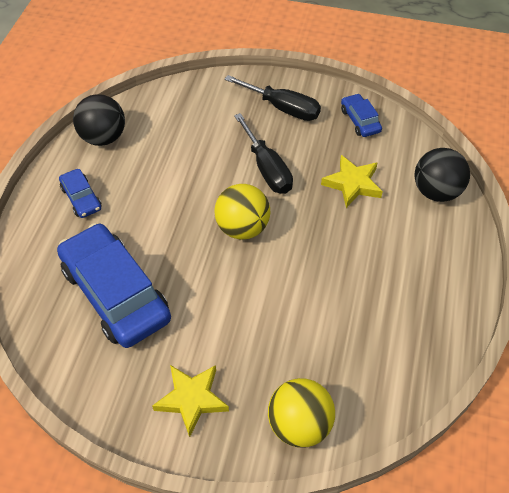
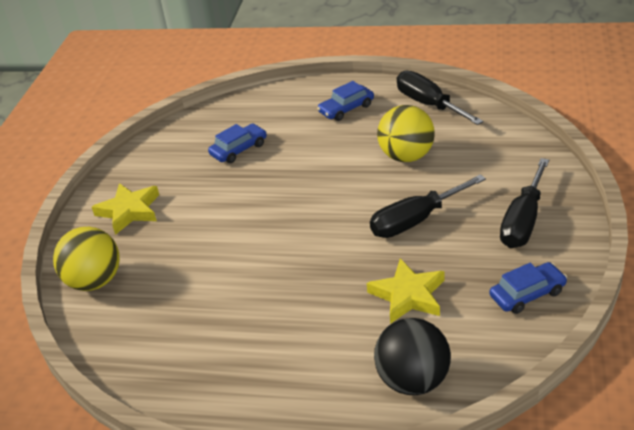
camera: 90 degrees right, 15 degrees down
blue car [57,223,171,348] -> blue car [208,123,267,163], size x0.46
black ball [73,94,125,146] -> black screwdriver [397,70,483,125]
yellow ball [214,184,270,240] -> yellow ball moved to [377,105,435,162]

